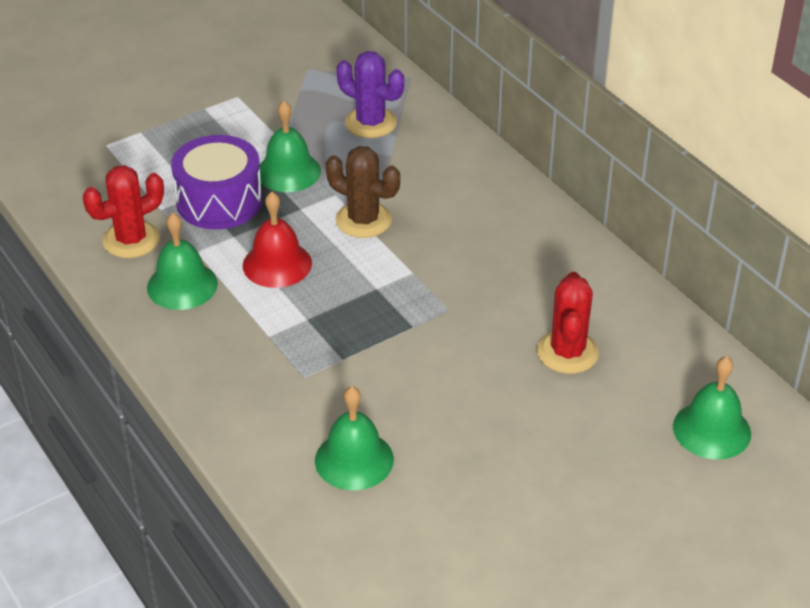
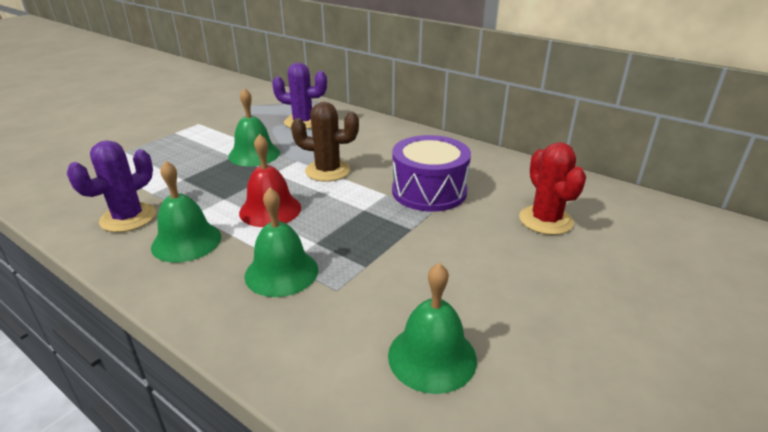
camera: 20 degrees left, 10 degrees down
red cactus [82,165,164,258] -> purple cactus [67,140,156,232]
purple drum [171,135,262,229] -> purple drum moved to [392,135,471,212]
green bell [673,356,751,459] -> green bell moved to [244,188,318,297]

